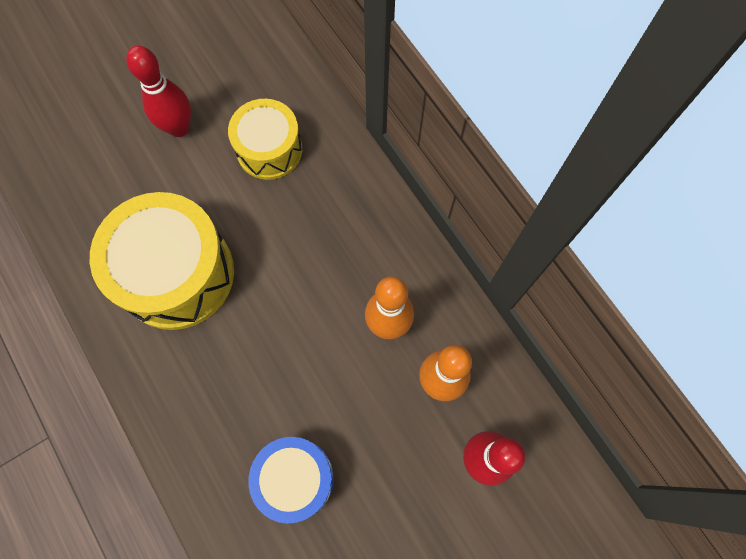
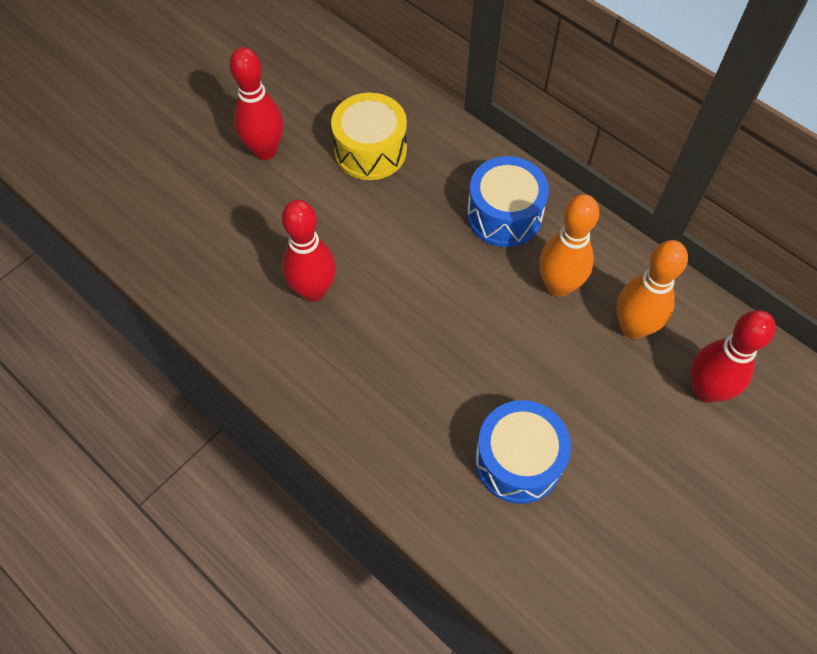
camera: 15 degrees left, 10 degrees down
yellow drum [90,192,234,330] -> red bowling pin [282,199,336,302]
none -> blue drum [467,156,549,247]

